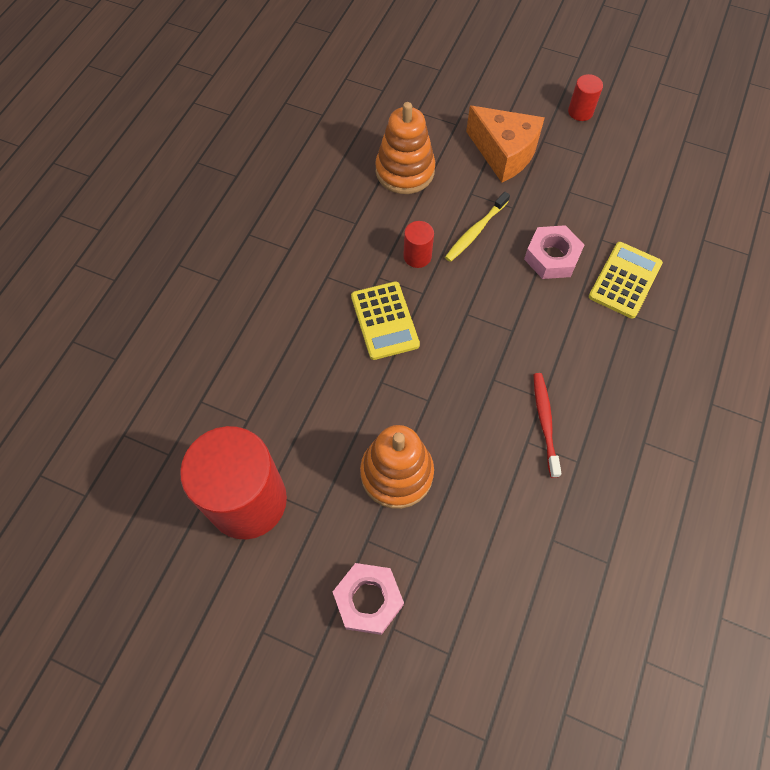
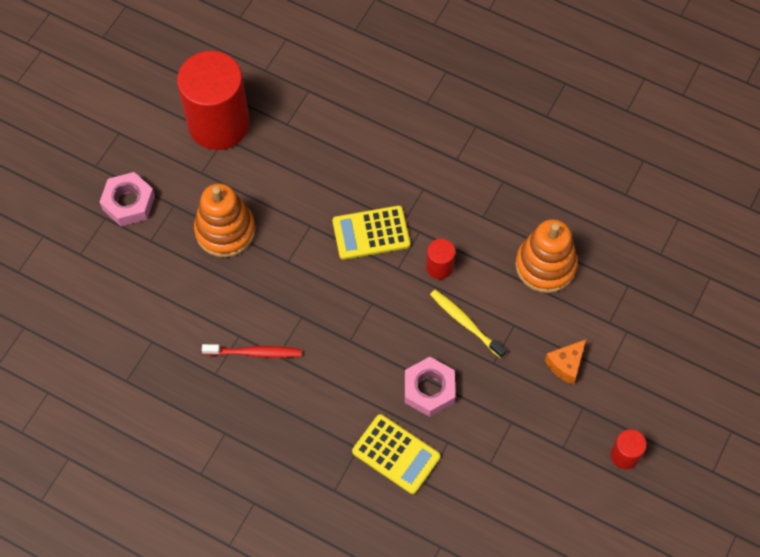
camera: 95 degrees right, 0 degrees up
orange cheese [466,106,545,182] -> orange cheese [545,339,586,385], size x0.54

